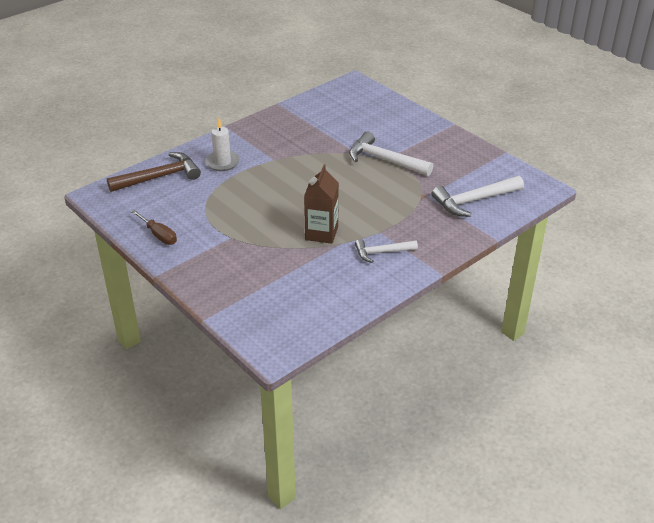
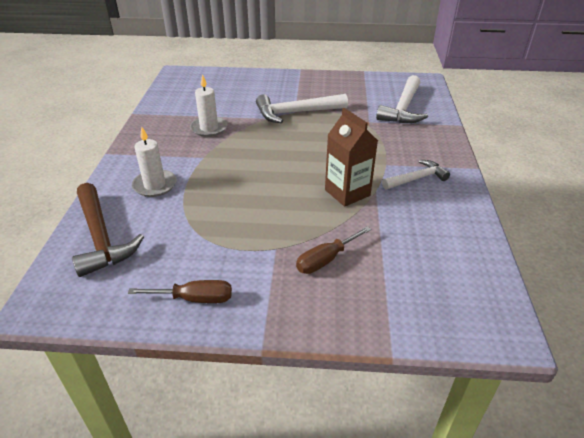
camera: 45 degrees left, 0 degrees up
brown hammer [107,152,201,192] -> brown hammer turned 135 degrees clockwise [72,183,144,277]
white hammer [355,239,418,263] -> white hammer turned 150 degrees counterclockwise [382,160,450,189]
none -> white candle [190,74,228,137]
none -> brown screwdriver [296,226,371,274]

